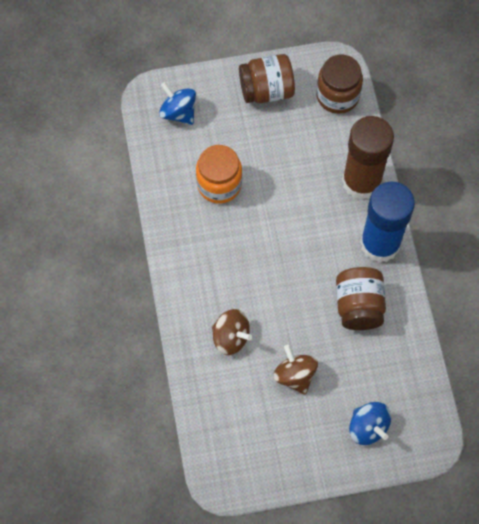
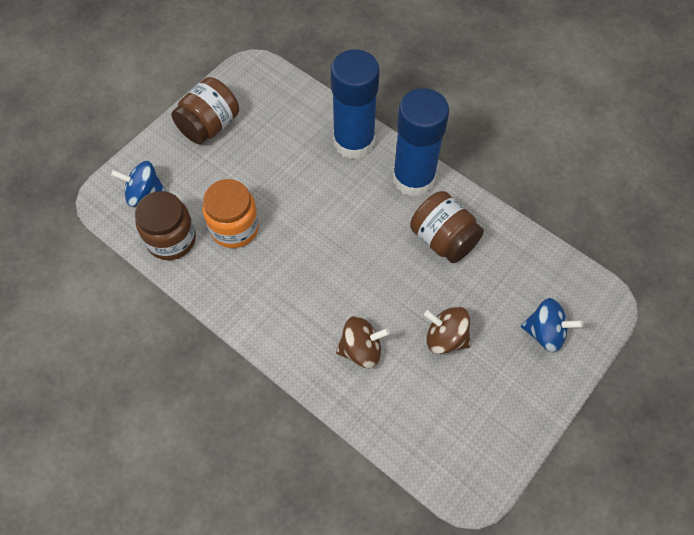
camera: 40 degrees left, 5 degrees down
brown jar [316,55,363,114] -> brown jar moved to [135,191,196,260]
brown glue stick [342,116,394,200] -> blue glue stick [331,50,380,159]

